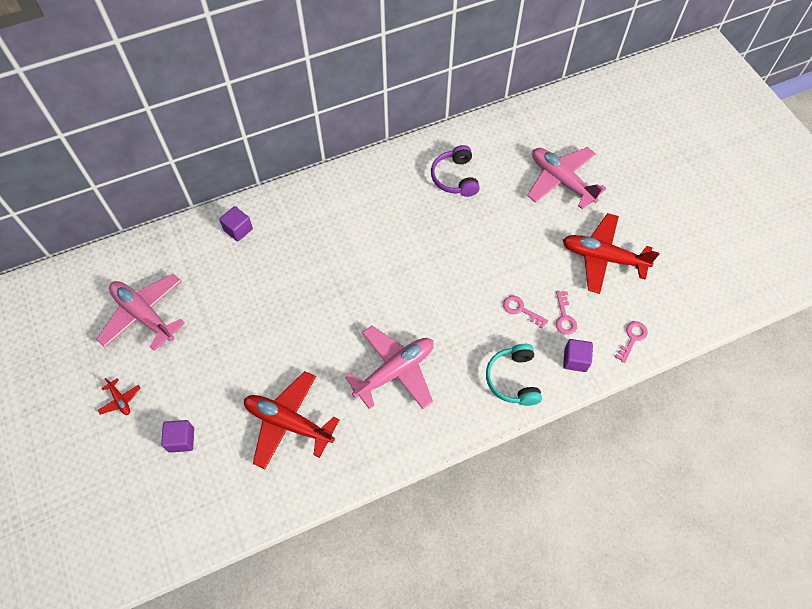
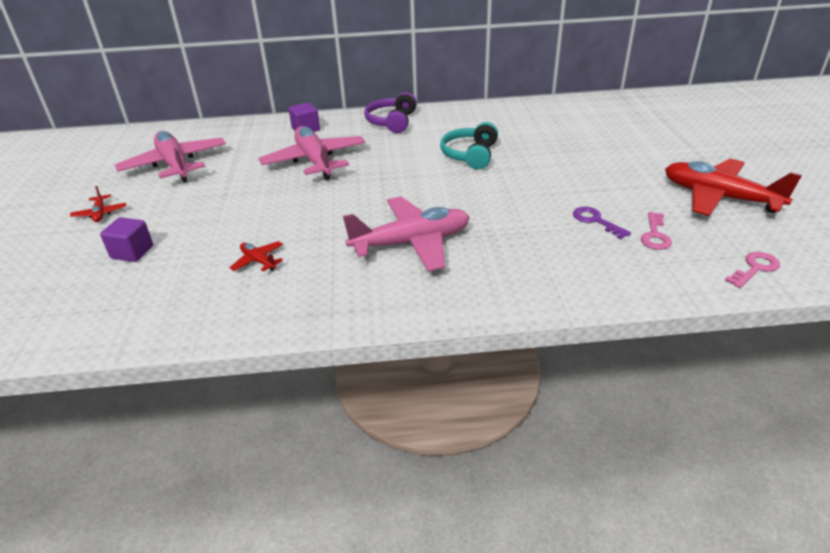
camera: 20 degrees right, 25 degrees down
red plane [244,371,339,469] -> red plane [229,241,283,272], size x0.44
purple headphones [431,145,480,197] -> purple headphones moved to [364,92,417,133]
turquoise headphones [486,344,542,406] -> turquoise headphones moved to [440,122,498,169]
pink key [503,296,548,329] -> purple key [573,207,631,239]
pink plane [527,147,607,209] -> pink plane moved to [259,126,366,180]
purple cube [563,339,593,372] -> none

